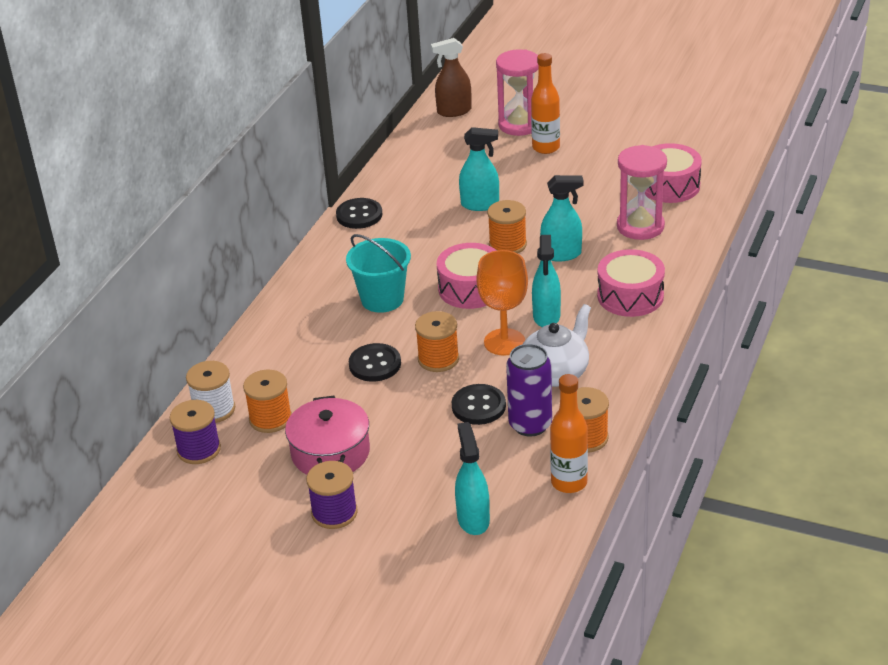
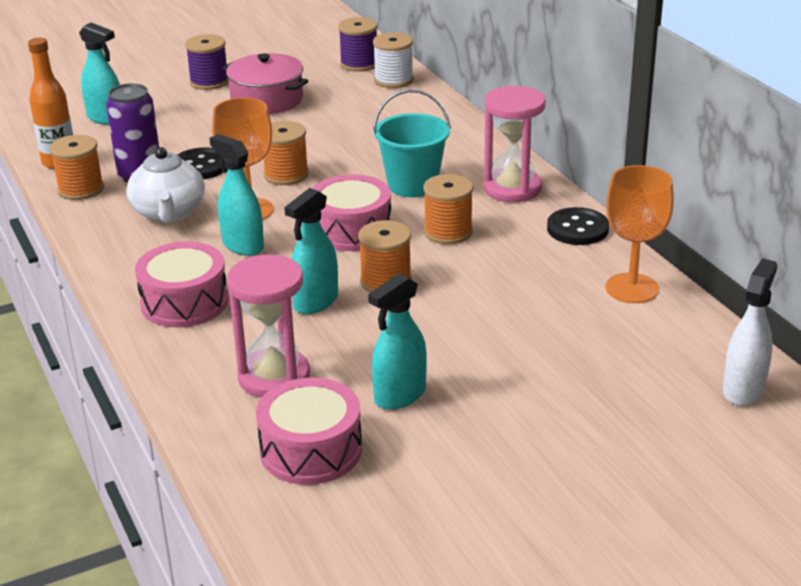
camera: 130 degrees right, 5 degrees down
orange spool [243,370,292,433] -> orange spool moved to [423,174,473,244]
black button [349,343,401,382] -> none
brown spray bottle [431,38,472,117] -> white spray bottle [723,258,778,406]
turquoise spray bottle [459,127,499,211] -> turquoise spray bottle moved to [368,273,427,410]
pink hourglass [496,49,538,136] -> pink hourglass moved to [483,86,546,202]
orange bottle [531,53,560,154] -> none
none -> orange goblet [606,165,674,303]

